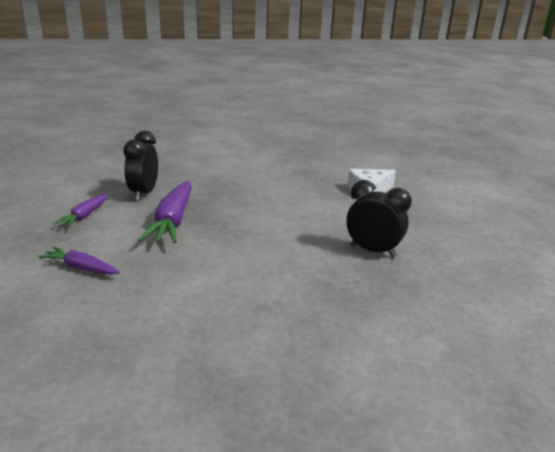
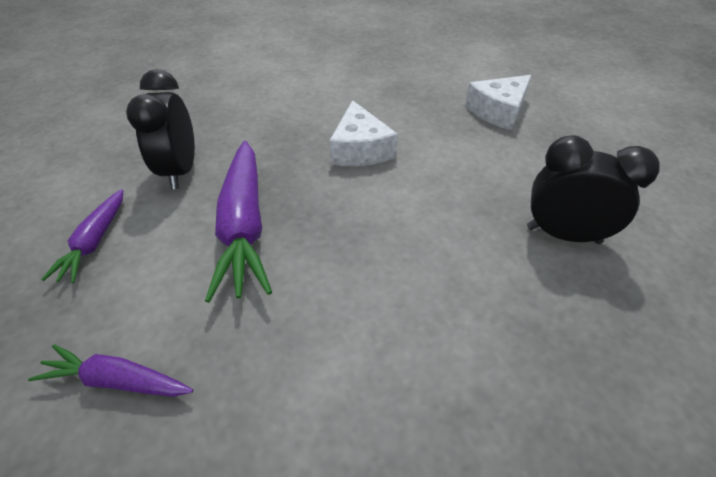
camera: 10 degrees left, 20 degrees up
none -> white cheese [329,100,398,166]

